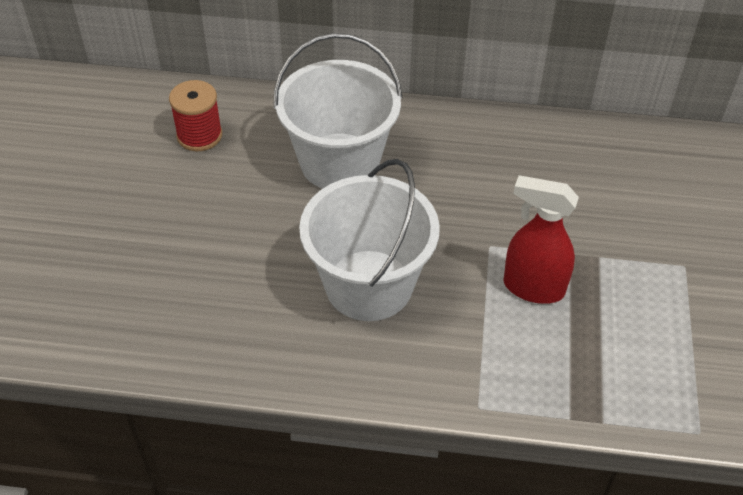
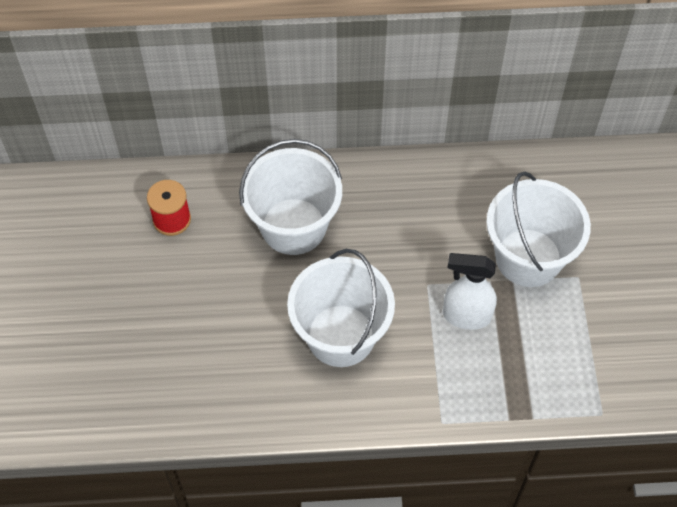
camera: 10 degrees left, 10 degrees up
red spray bottle [503,175,579,304] -> white spray bottle [443,253,497,330]
none -> white bucket [486,172,591,287]

